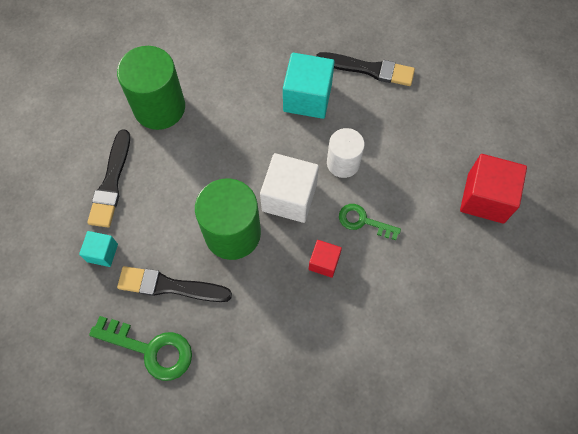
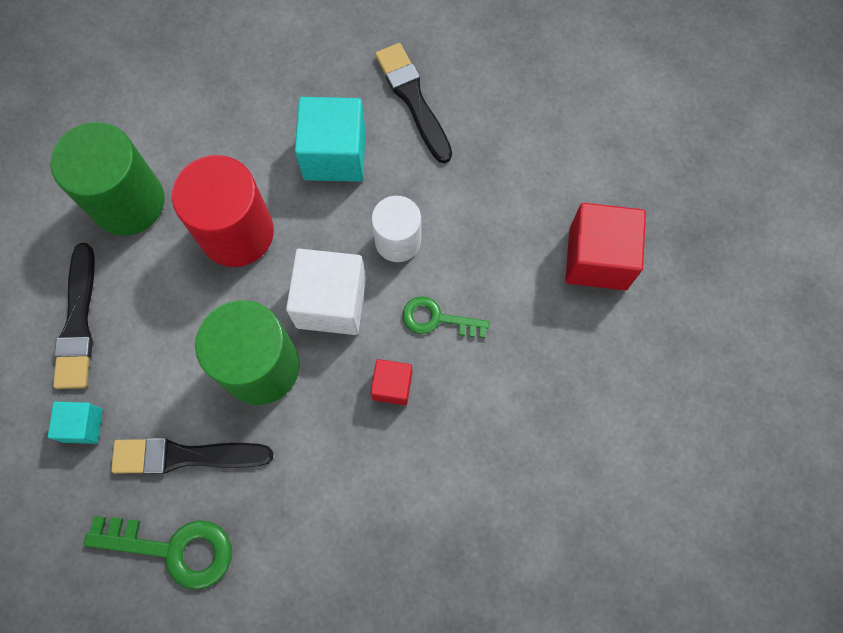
camera: 10 degrees left, 5 degrees up
black brush [316,52,415,86] -> black brush turned 120 degrees counterclockwise [375,43,452,163]
none -> red cylinder [172,155,274,267]

